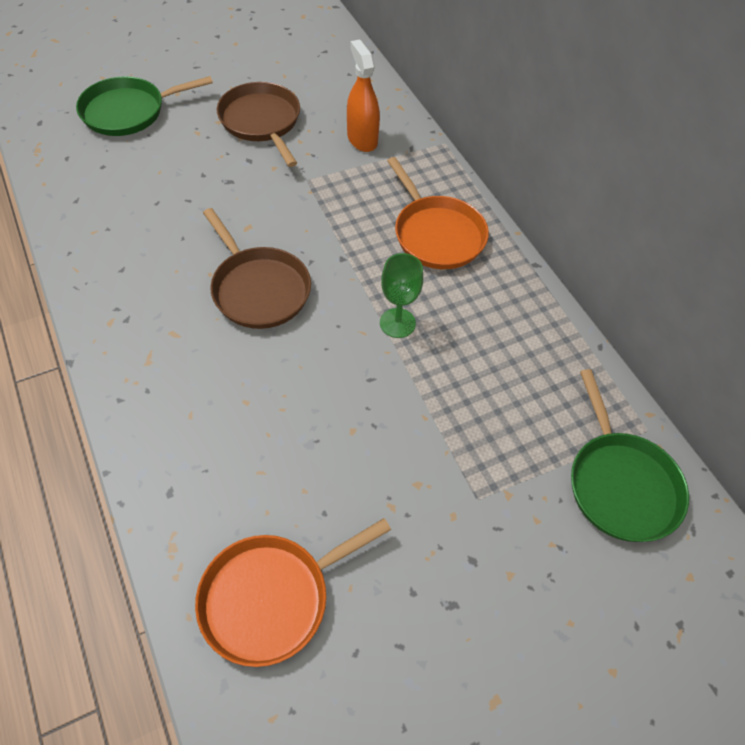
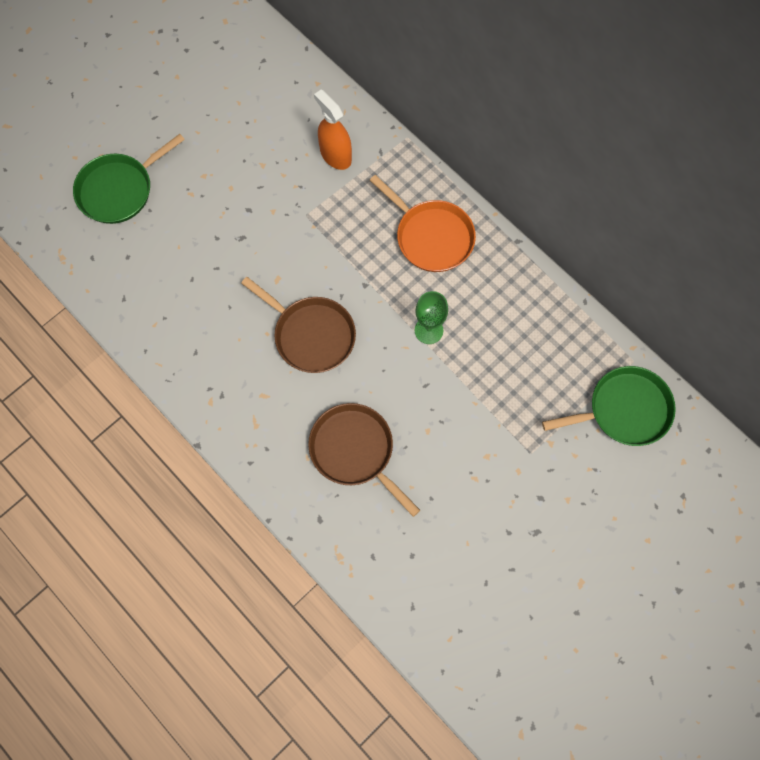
camera: 15 degrees left, 15 degrees up
orange pan [195,518,391,667] -> none
brown pan [217,82,300,167] -> brown pan moved to [308,403,420,517]
green pan [571,369,689,542] -> green pan turned 75 degrees counterclockwise [542,366,676,446]

